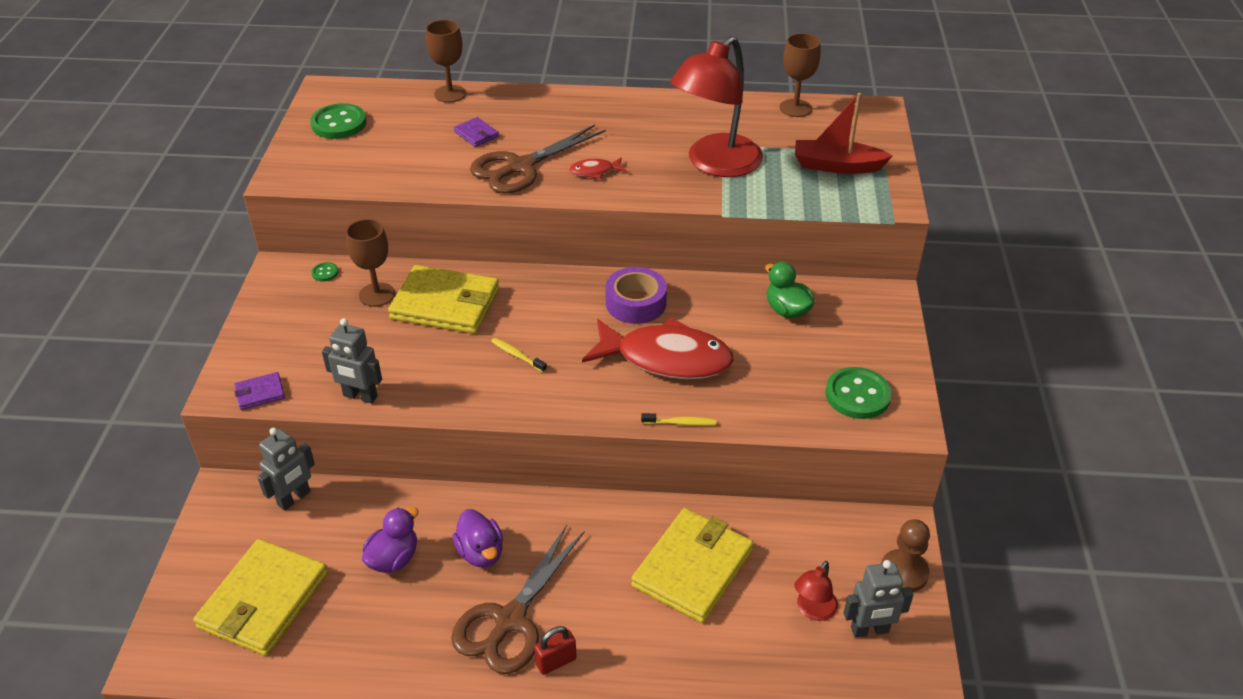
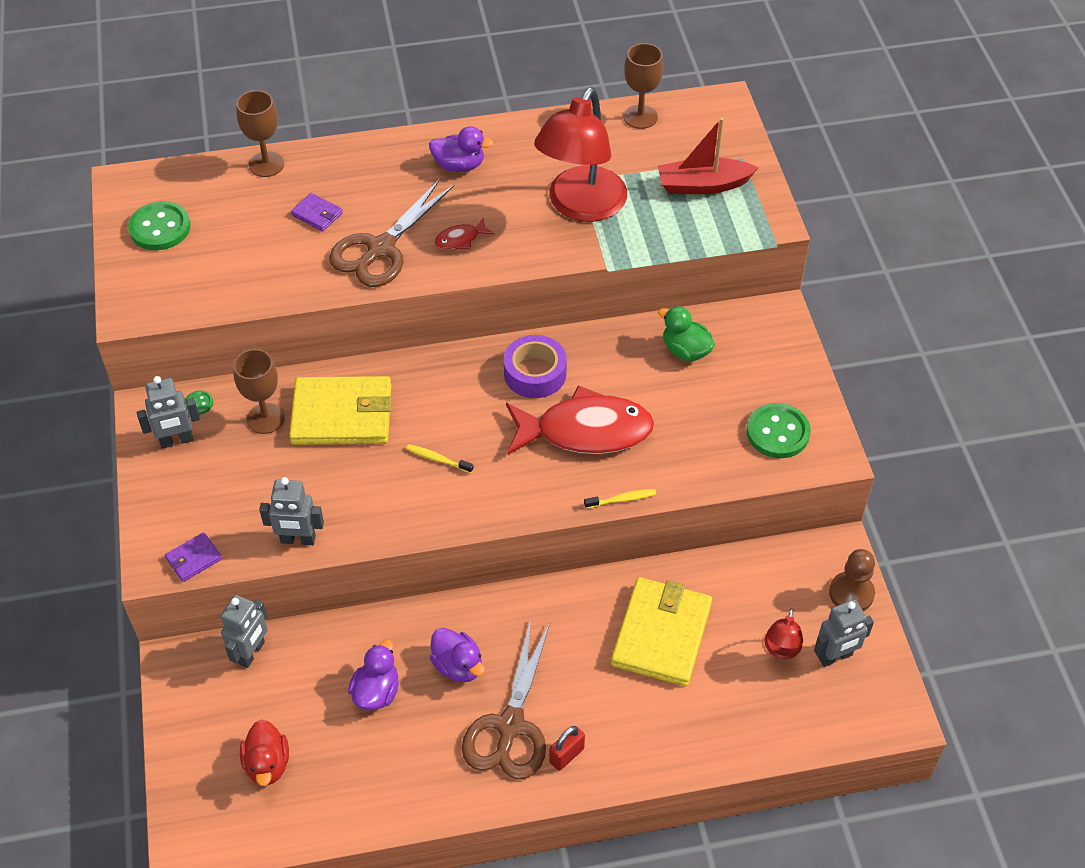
camera: 15 degrees left, 10 degrees up
yellow wallet [193,539,328,656] -> red duck [240,720,289,786]
none -> grey robot [137,376,200,449]
none -> purple duck [429,126,493,172]

